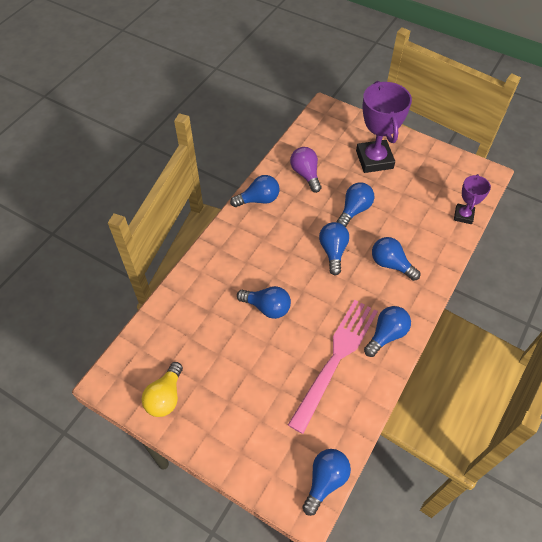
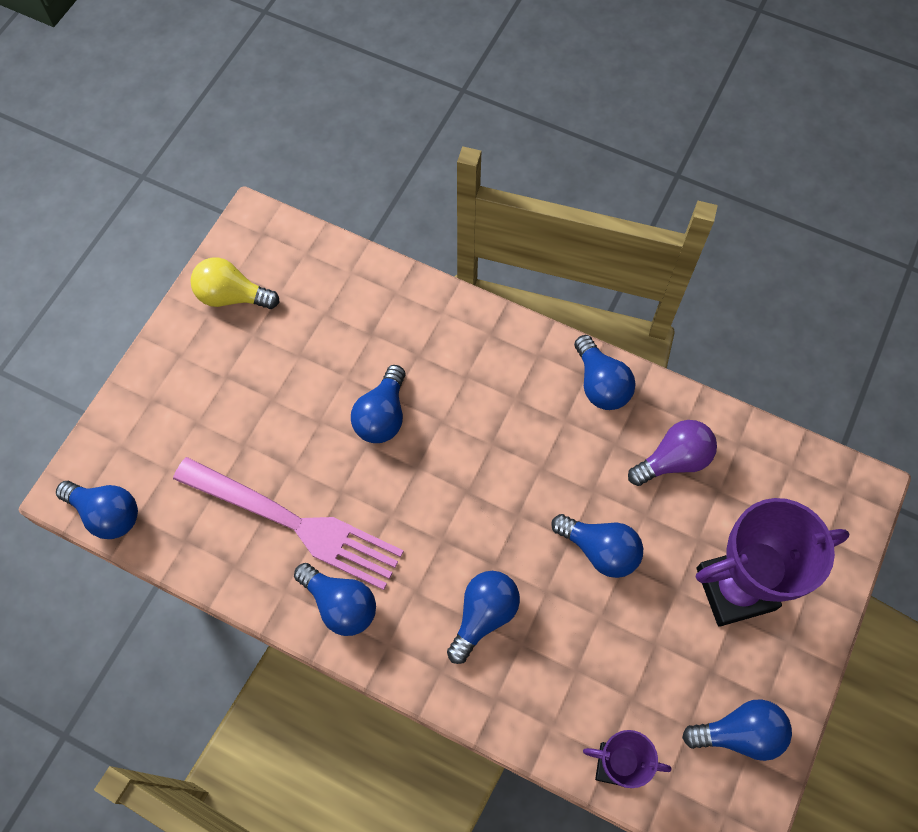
camera: 85 degrees right, 10 degrees up
blue light bulb [319,222,349,276] -> blue light bulb moved to [682,699,792,761]

